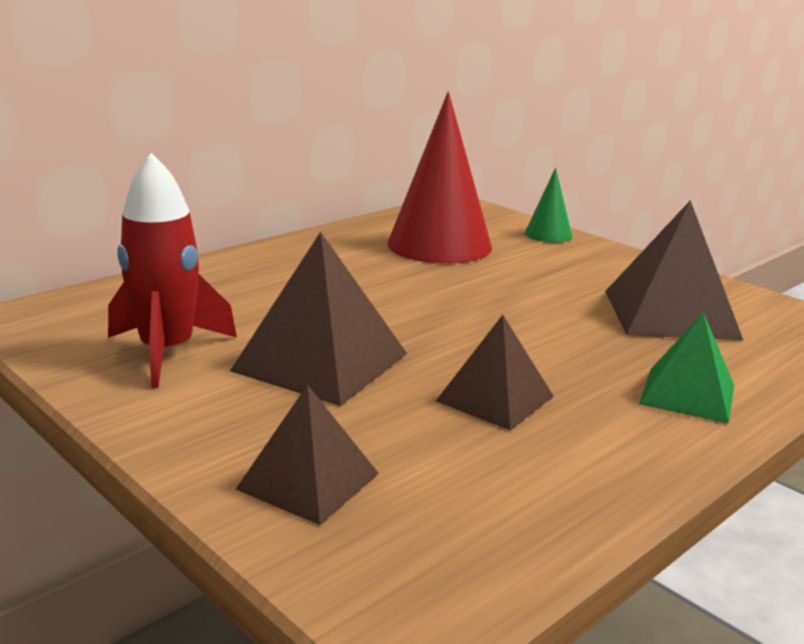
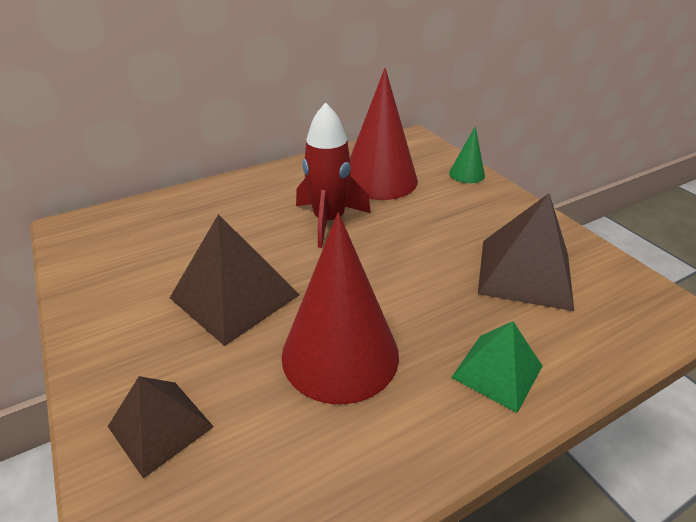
camera: 15 degrees right, 15 degrees up
red rocket [108,153,237,388] -> red rocket moved to [296,102,371,248]
brown pyramid [436,315,554,430] -> red cone [281,213,399,404]

